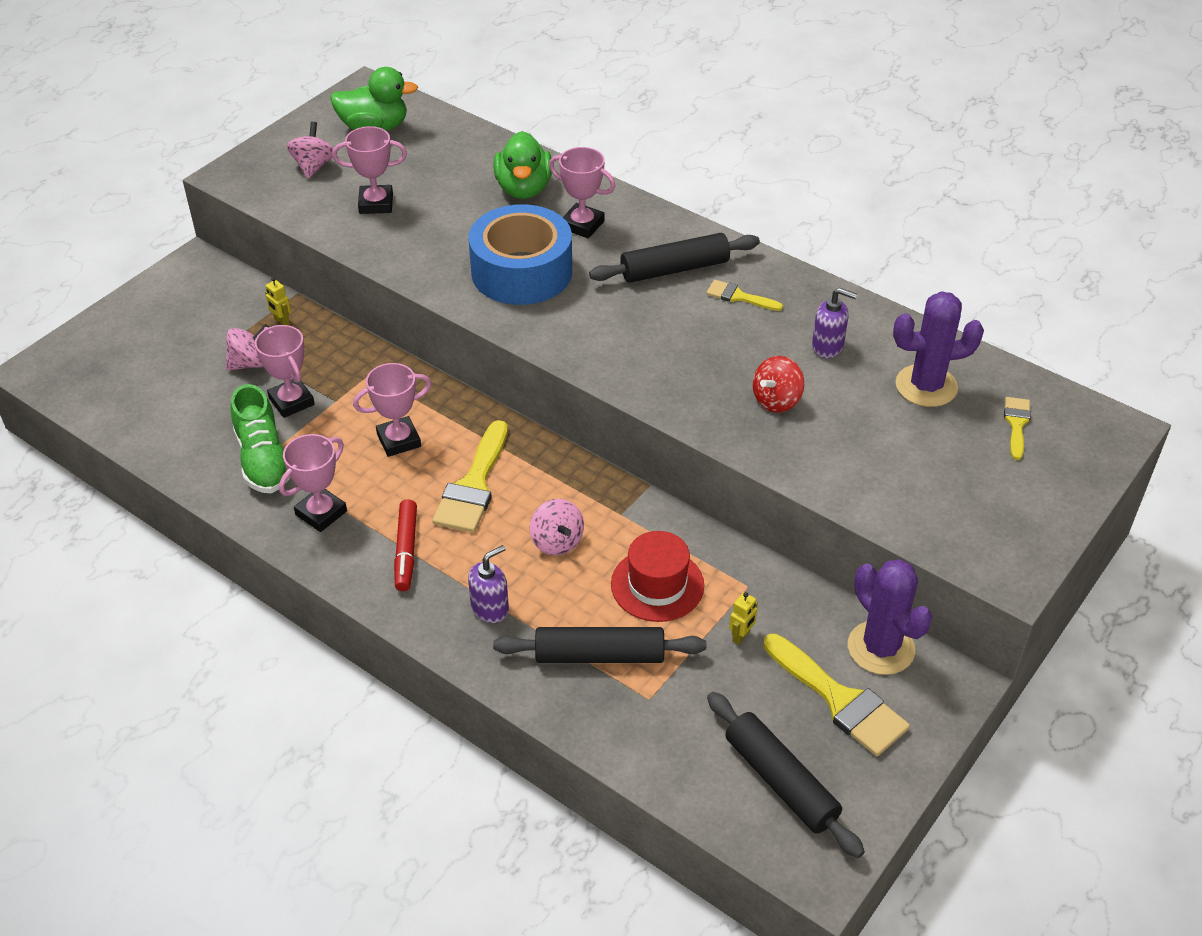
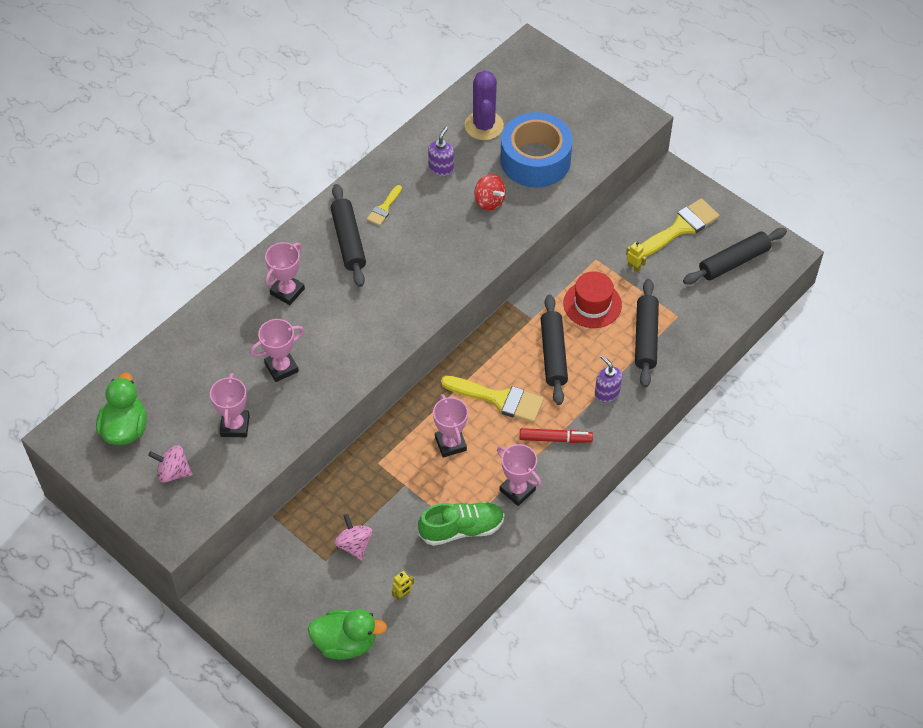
camera: 85 degrees left, 10 degrees up
pink trophy [255,325,315,418] -> pink trophy moved to [250,319,304,382]
yellow robot [265,277,291,325] -> yellow robot moved to [392,571,414,600]
blue tape [468,204,572,305] -> blue tape moved to [500,112,573,188]
green duck [493,131,552,199] -> green duck moved to [308,609,387,660]
pink spinning top [530,499,584,555] -> black rolling pin [541,294,568,405]
purple cactus [848,559,933,675] -> none
yellow brush [1004,397,1031,460] -> none

